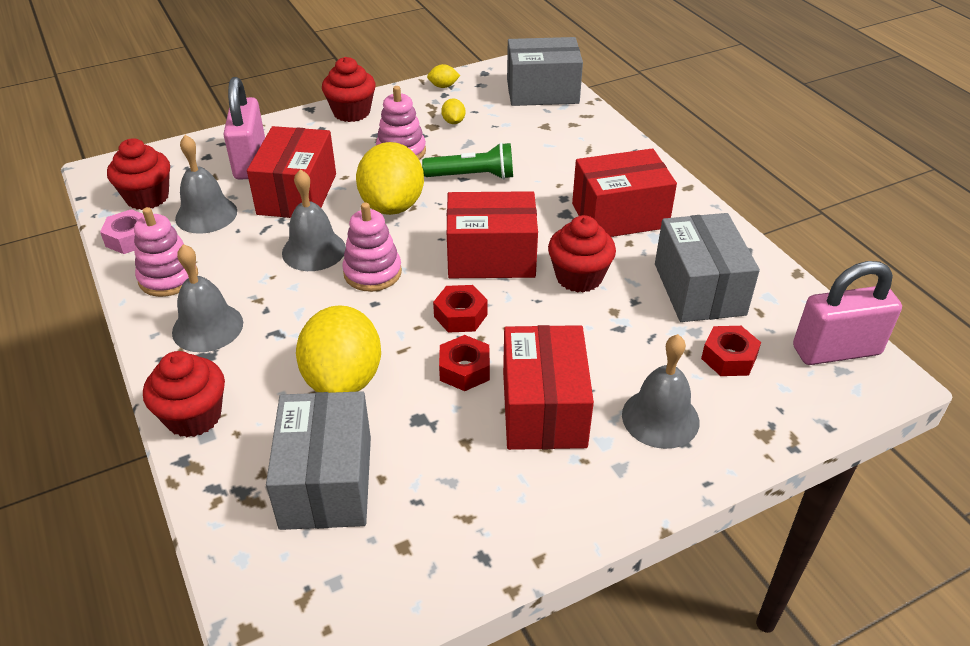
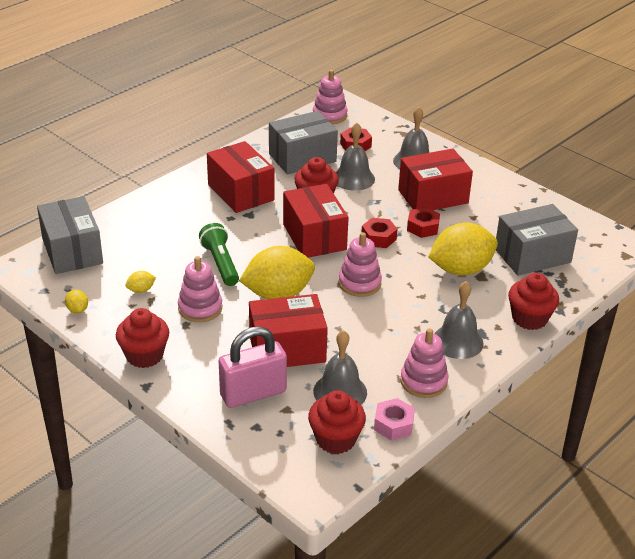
camera: 110 degrees left, 5 degrees down
grey bell [282,169,346,271] -> grey bell moved to [336,123,375,191]
pink padlock [793,261,902,365] -> pink stacking toy [313,70,348,124]

